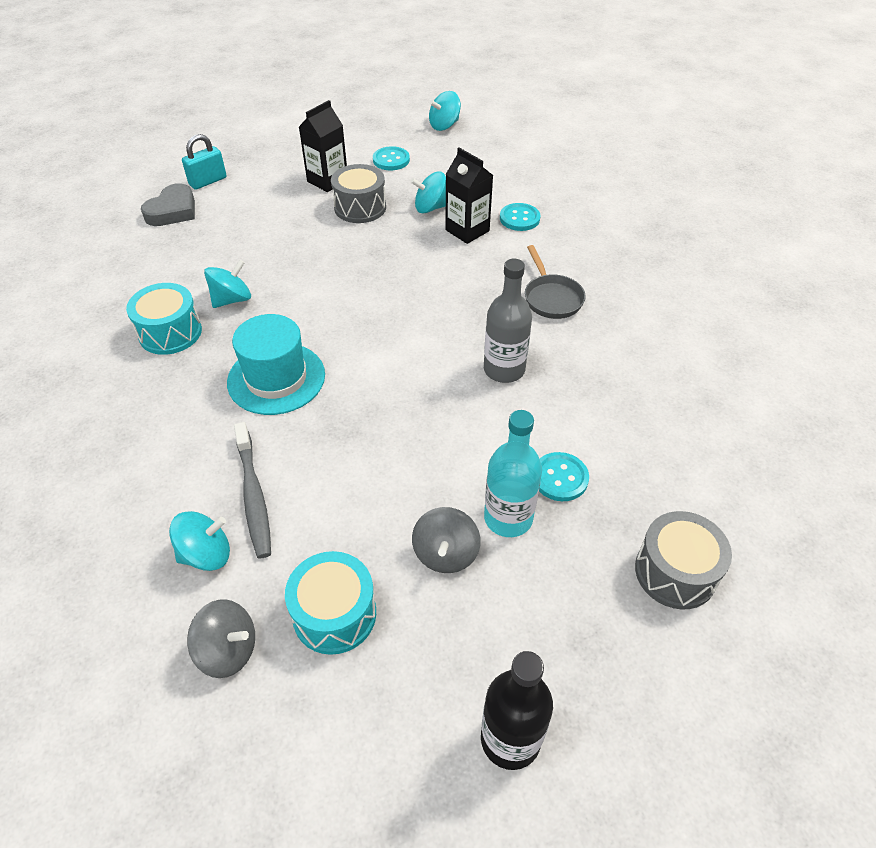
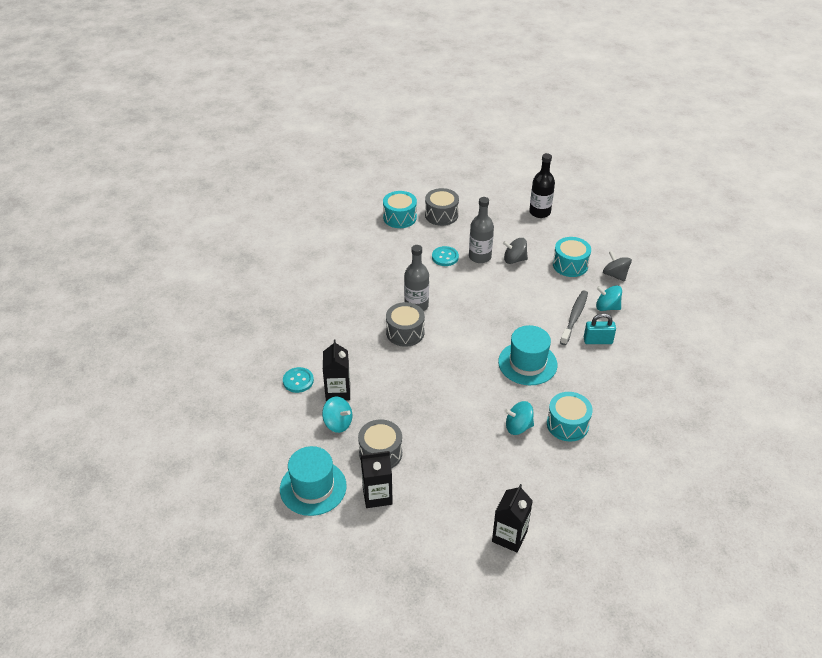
camera: 140 degrees left, 5 degrees down
grey heart [141,183,195,226] -> black carton [492,484,533,552]
turquoise padlock [182,134,227,190] -> turquoise padlock moved to [584,313,616,344]
turquoise button [373,146,410,170] -> turquoise hat [280,446,347,516]
grey spinning top [412,507,481,573] -> grey spinning top turned 135 degrees counterclockwise [503,238,528,264]
turquoise spinning top [429,91,461,131] -> none
turquoise bottle [484,410,542,537] -> grey bottle [469,197,494,263]
grey pan [525,245,586,319] -> none
none -> turquoise drum [383,191,417,228]
none -> grey drum [386,302,425,347]

